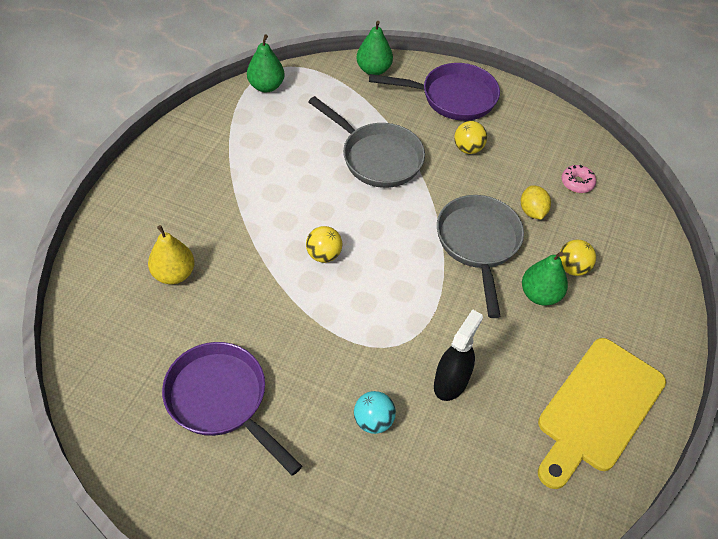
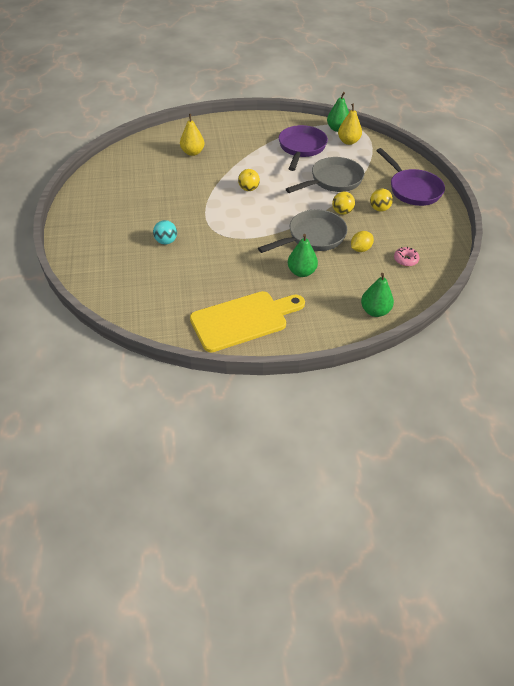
camera: 60 degrees right, 5 degrees down
purple pan [162,342,302,476] -> purple pan moved to [279,125,328,171]
grey pan [308,96,425,188] -> grey pan turned 135 degrees counterclockwise [286,157,365,193]
green pear [356,21,393,75] -> green pear moved to [361,273,394,317]
black spray bottle [434,309,483,401] -> none
yellow cutting board [538,338,666,489] -> yellow cutting board turned 150 degrees clockwise [190,291,305,352]
yellow ball [560,239,596,276] -> yellow ball moved to [332,192,355,215]
none -> yellow pear [338,104,362,145]

